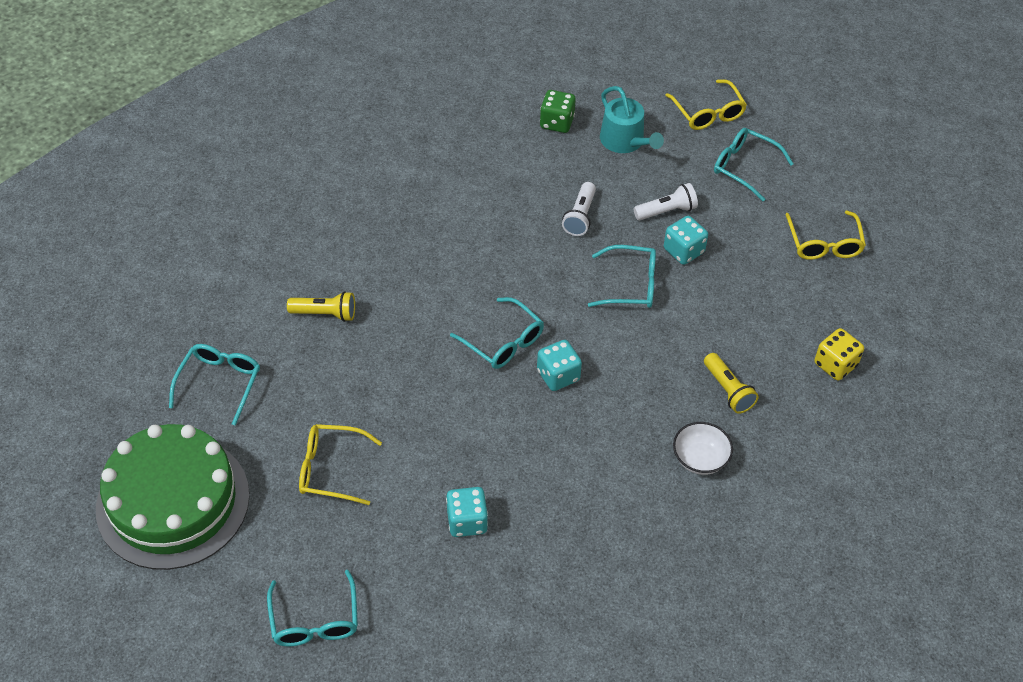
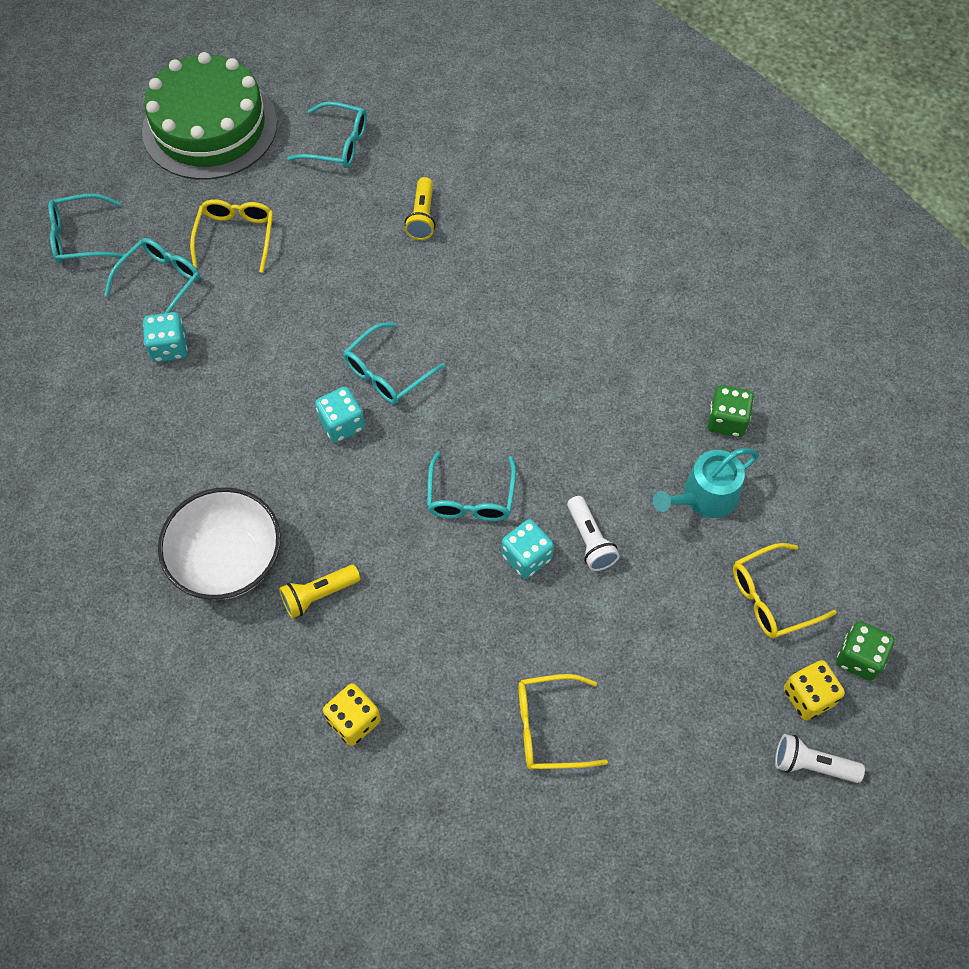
camera: 90 degrees right, 10 degrees up
white flashlight [562,182,596,236] -> white flashlight moved to [775,734,865,783]
white bowl [673,422,733,475] -> white bowl [158,487,281,600], size x1.82
turquoise glasses [714,128,794,202] -> turquoise glasses moved to [104,238,200,313]
none -> yellow dice [784,660,845,720]
none -> green dice [836,621,895,681]

